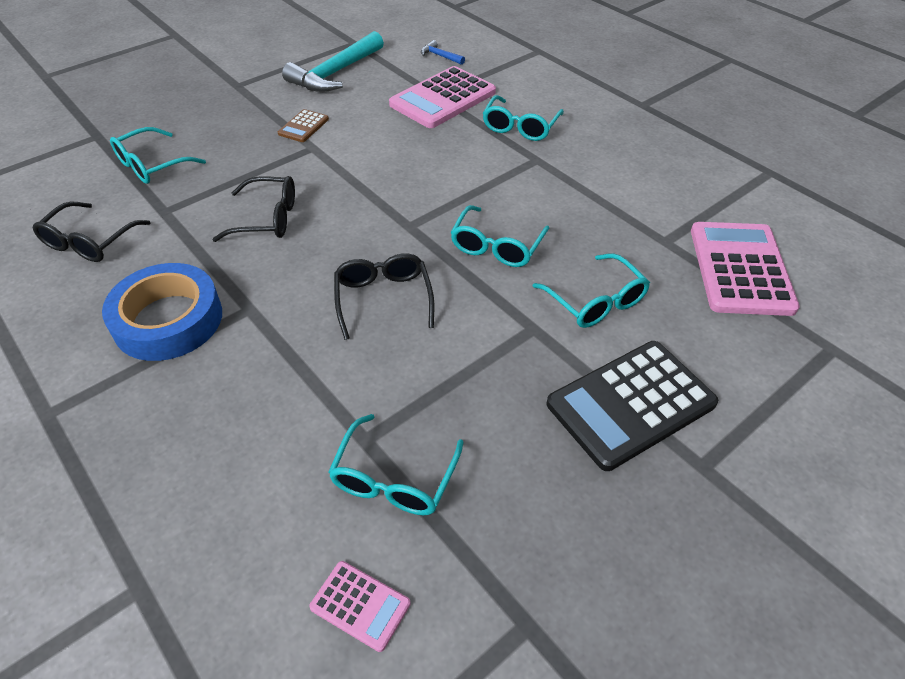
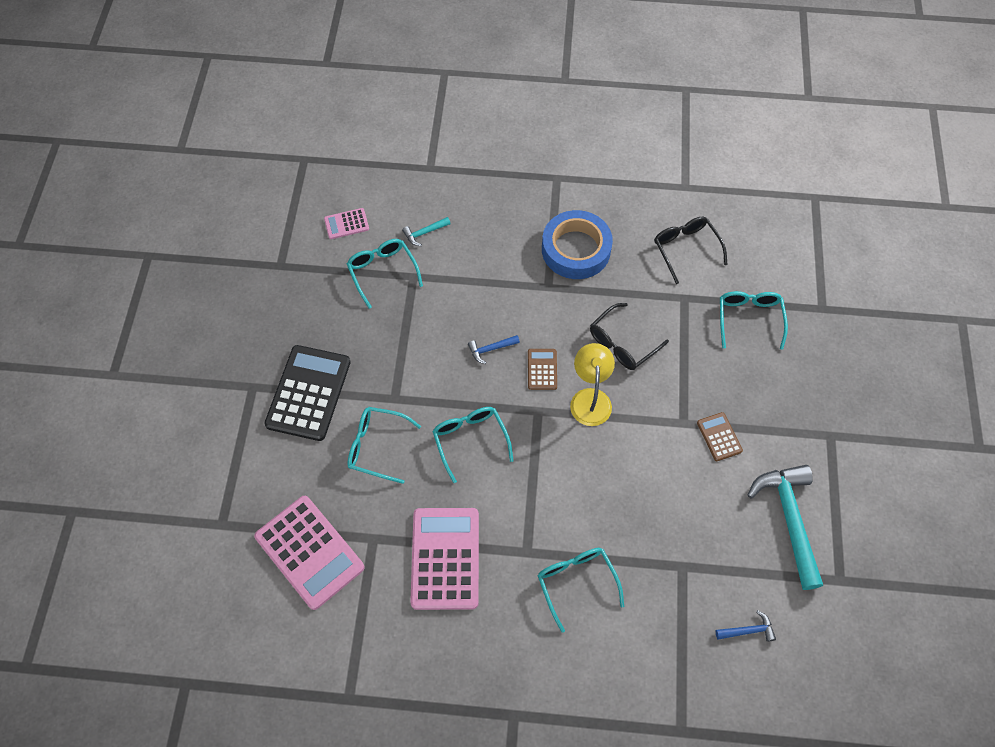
camera: 135 degrees right, 15 degrees up
black glasses [334,253,434,340] -> blue hammer [468,335,520,364]
pink calculator [389,66,496,128] -> pink calculator moved to [410,508,479,610]
none -> turquoise hammer [402,217,451,246]
none -> brown calculator [528,349,557,390]
none -> yellow lamp [570,343,615,426]

